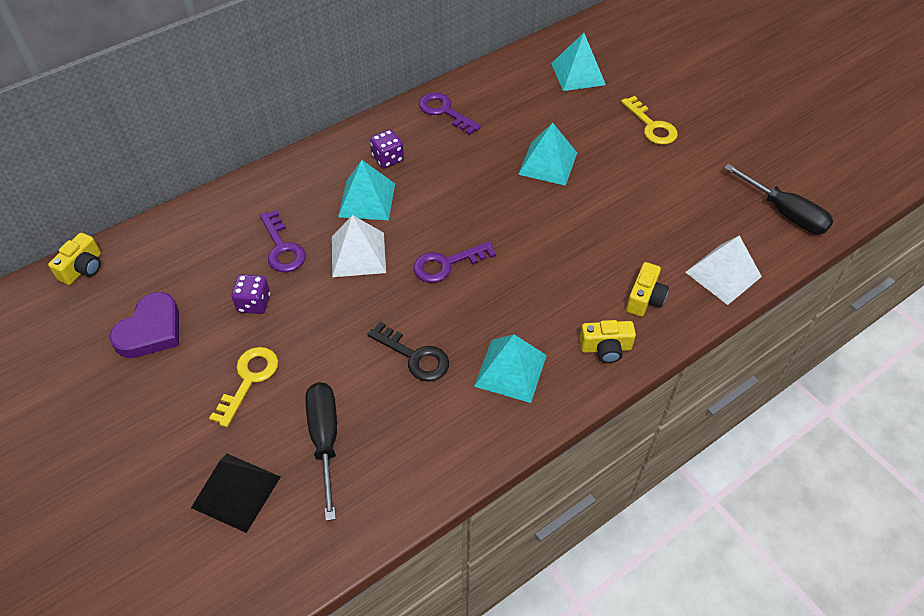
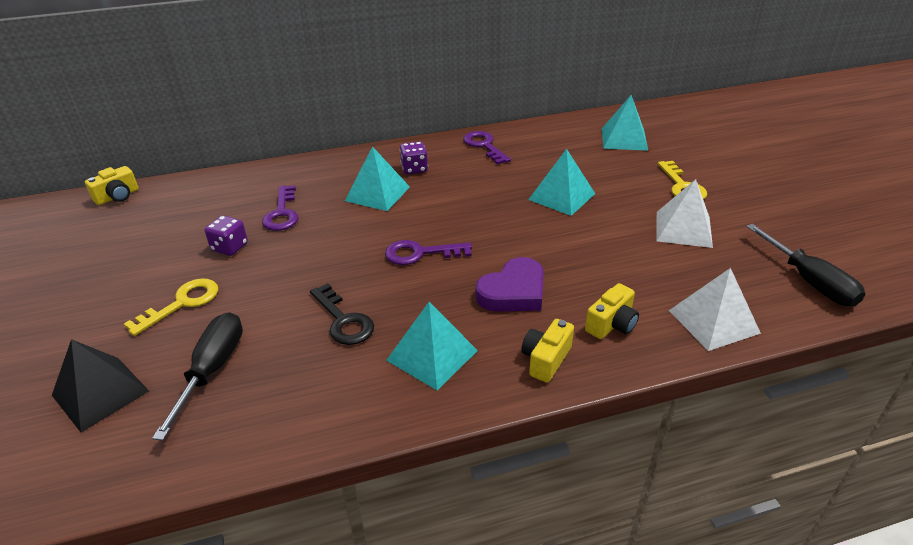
camera: 20 degrees right, 15 degrees down
purple heart [109,292,179,358] -> purple heart moved to [476,257,544,312]
white pyramid [332,215,386,277] -> white pyramid moved to [657,179,713,248]
yellow camera [579,320,636,363] -> yellow camera turned 105 degrees clockwise [522,319,574,383]

